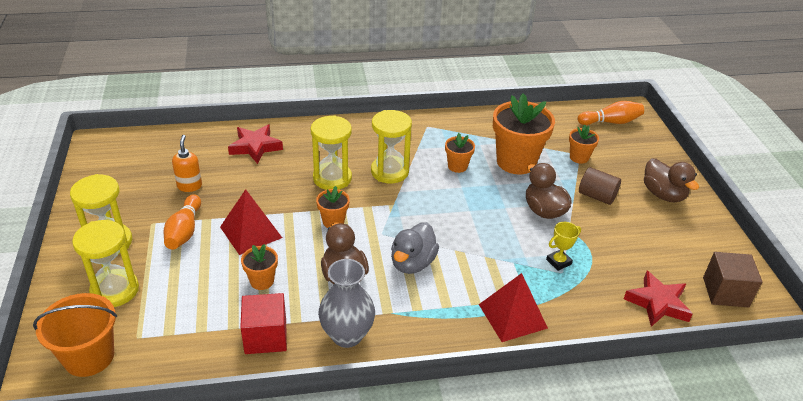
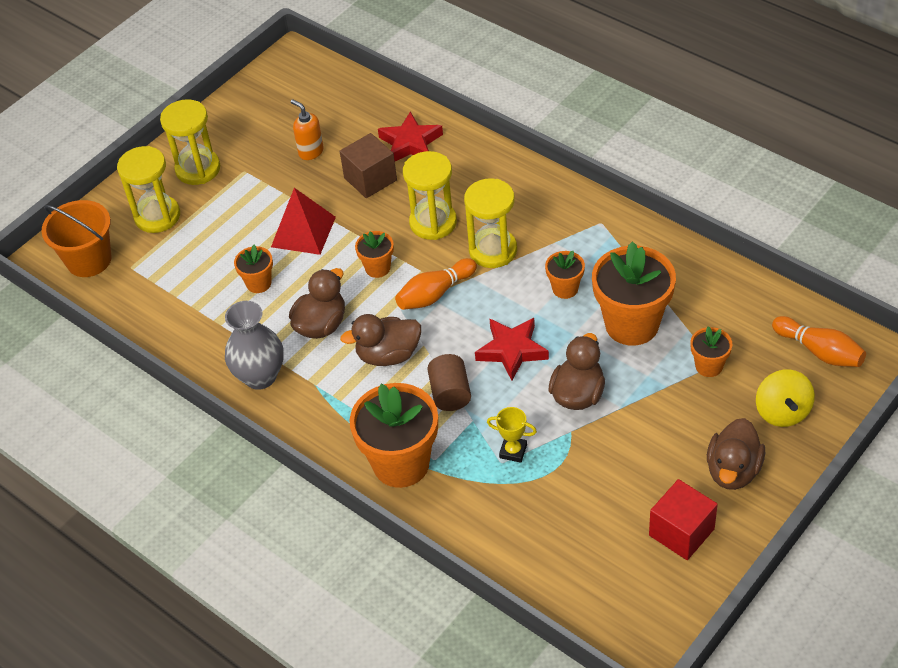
camera: 55 degrees right, 10 degrees up
orange bowling pin [164,194,201,250] -> orange bowling pin moved to [395,258,477,310]
orange soap dispenser [172,135,202,192] -> orange soap dispenser turned 90 degrees counterclockwise [290,99,324,160]
red cube [240,293,287,354] -> red cube moved to [649,479,718,560]
grey duck [391,222,439,274] -> brown duck [340,314,421,366]
red pyramid [479,273,548,342] -> orange flower pot [349,383,438,488]
brown cylinder [579,167,621,205] -> brown cylinder moved to [427,354,471,411]
red star [624,271,693,327] -> red star moved to [475,318,549,380]
brown cube [703,252,763,308] -> brown cube moved to [340,133,397,198]
none -> yellow spinning top [756,369,815,427]

